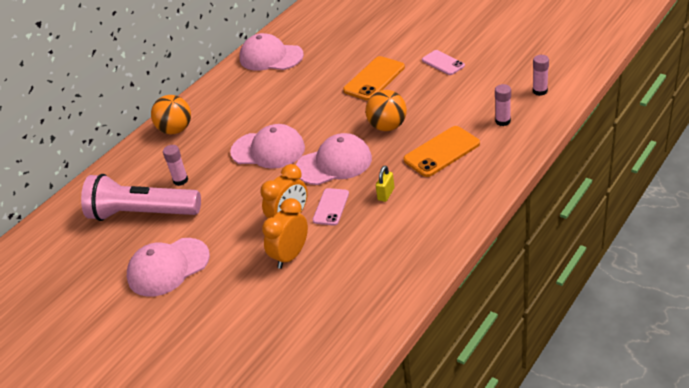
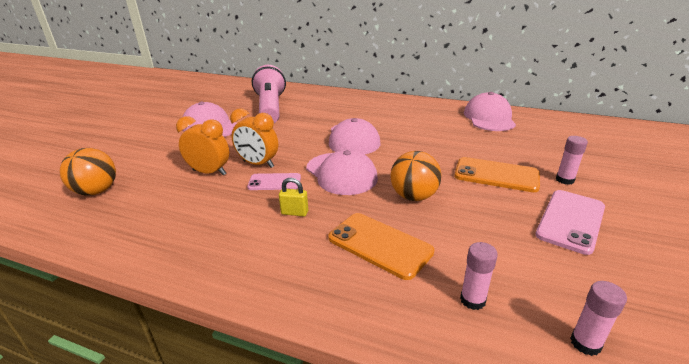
camera: 70 degrees right, 10 degrees down
orange ball [151,95,191,134] -> orange ball moved to [60,148,116,196]
pink glue stick [163,145,188,186] -> pink glue stick moved to [556,136,588,185]
pink phone [422,50,465,75] -> pink phone [535,190,605,255], size x1.56

